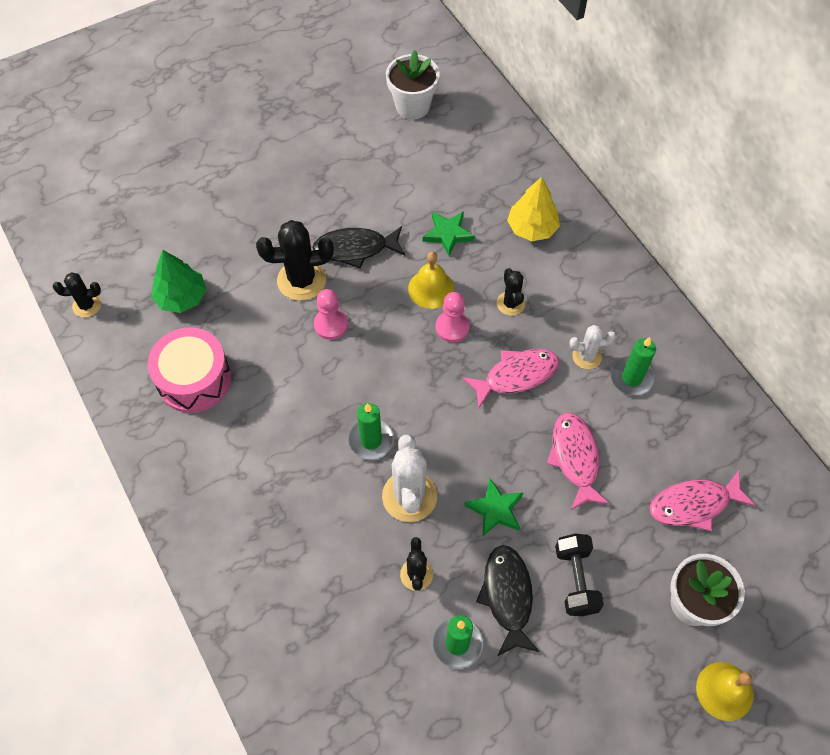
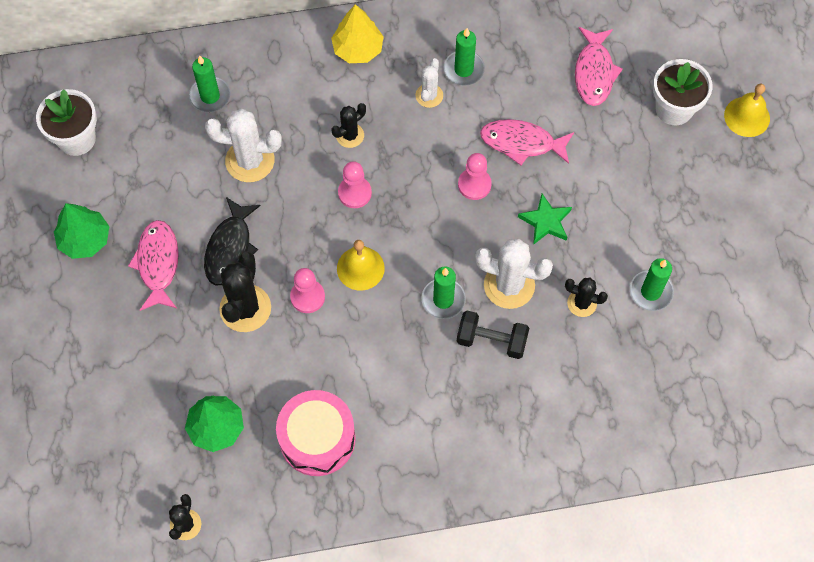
camera: 70 degrees left, 5 degrees up
yellow bell [408,252,455,309] -> yellow bell moved to [337,240,385,291]
green star [423,211,475,256] -> white cactus [205,109,282,182]
pink fish [462,349,560,409] -> pink fish moved to [128,220,179,311]
black fish [476,545,540,656] -> none
black cactus [497,268,525,316] -> black cactus turned 45 degrees counterclockwise [331,103,366,148]
yellow tree [507,177,560,241] -> yellow tree moved to [331,4,384,63]
black dumbbell [555,534,604,616] -> black dumbbell moved to [457,311,529,359]
none -> green tree [54,203,110,259]
none -> green candle [189,55,231,112]
none -> pink pawn [458,153,492,200]

